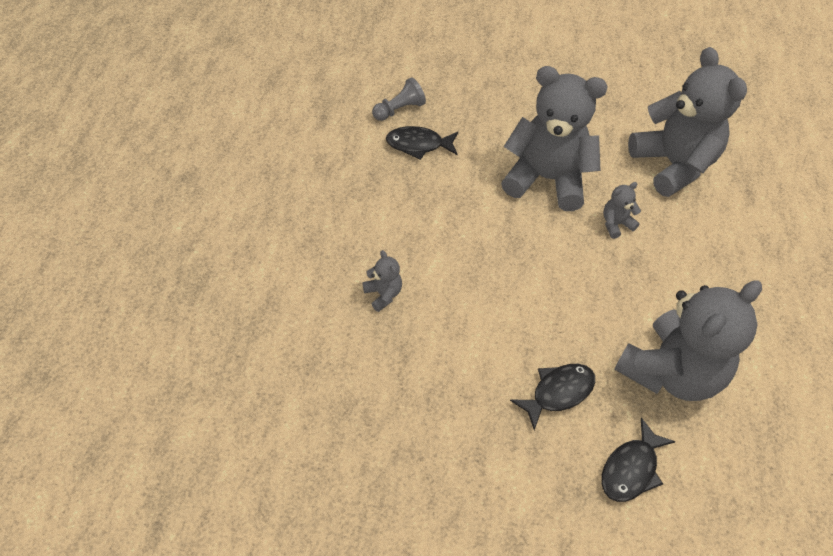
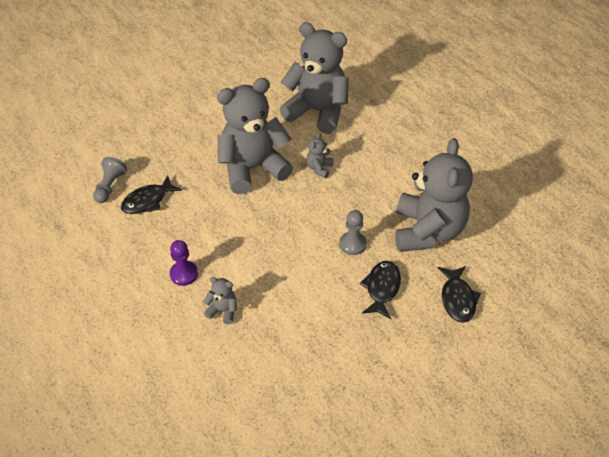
camera: 40 degrees left, 5 degrees down
none -> purple pawn [170,240,198,286]
none -> grey pawn [339,210,367,255]

